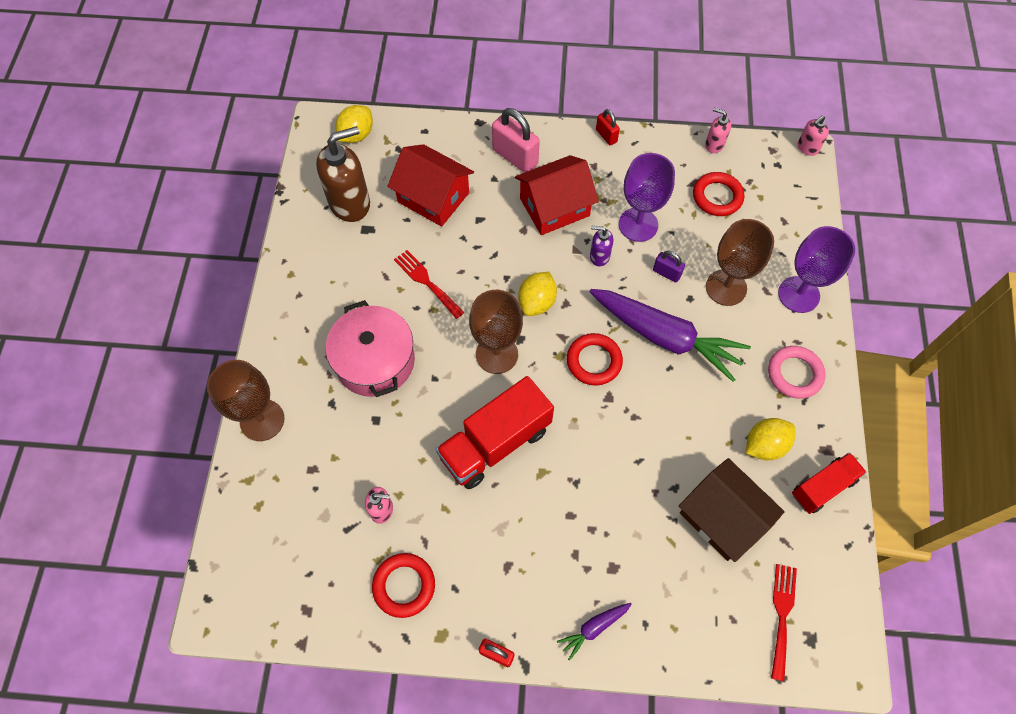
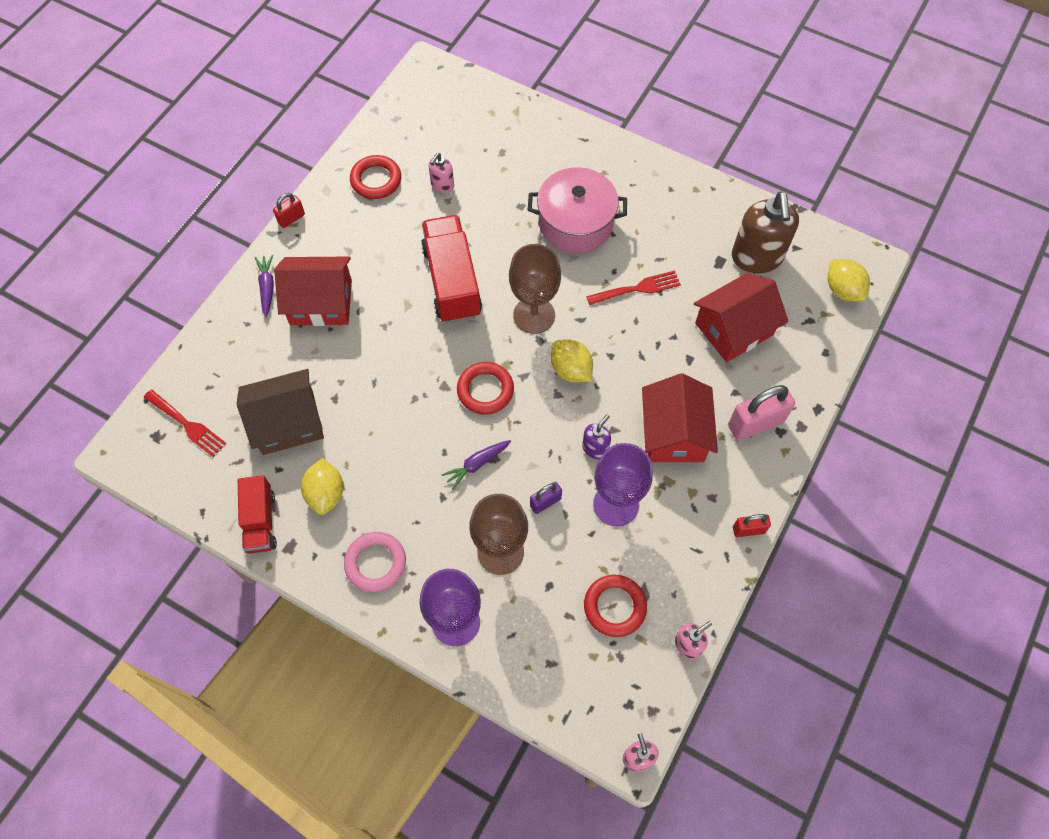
camera: 115 degrees right, 0 degrees up
brown goblet [207,360,284,441] -> none
purple carrot [590,289,751,382] -> purple carrot [441,440,511,490], size x0.44
none -> red house [274,257,352,326]

